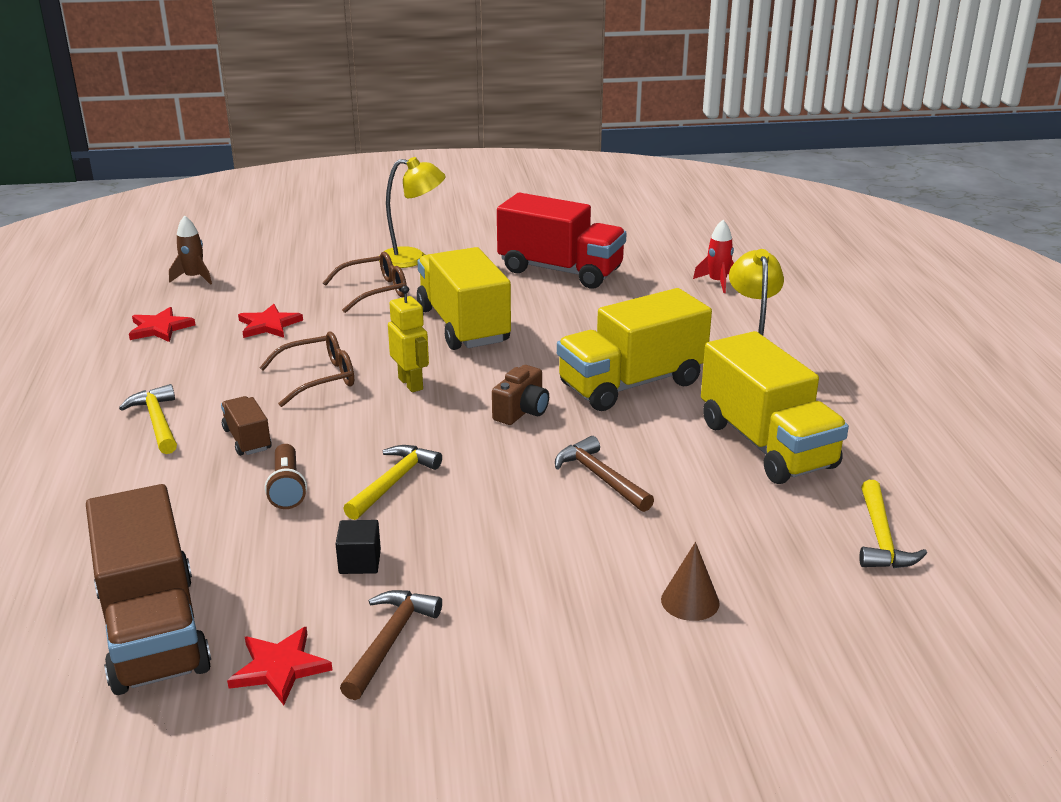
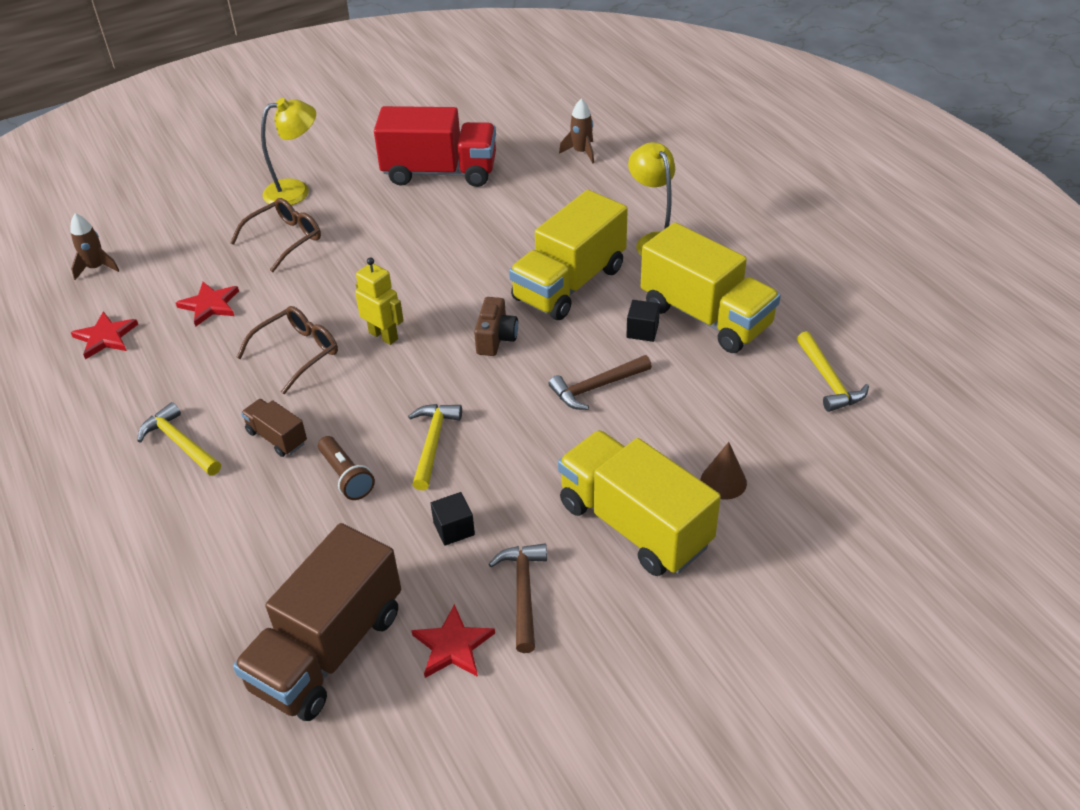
camera: 20 degrees left, 15 degrees up
brown truck [86,484,211,695] -> brown truck turned 75 degrees clockwise [233,523,401,721]
yellow truck [417,247,511,350] -> yellow truck moved to [558,430,721,576]
brown hammer [555,436,654,512] -> brown hammer turned 60 degrees counterclockwise [548,355,652,410]
red rocket [693,220,734,293] -> brown rocket [559,99,594,163]
none -> black cube [626,300,660,342]

